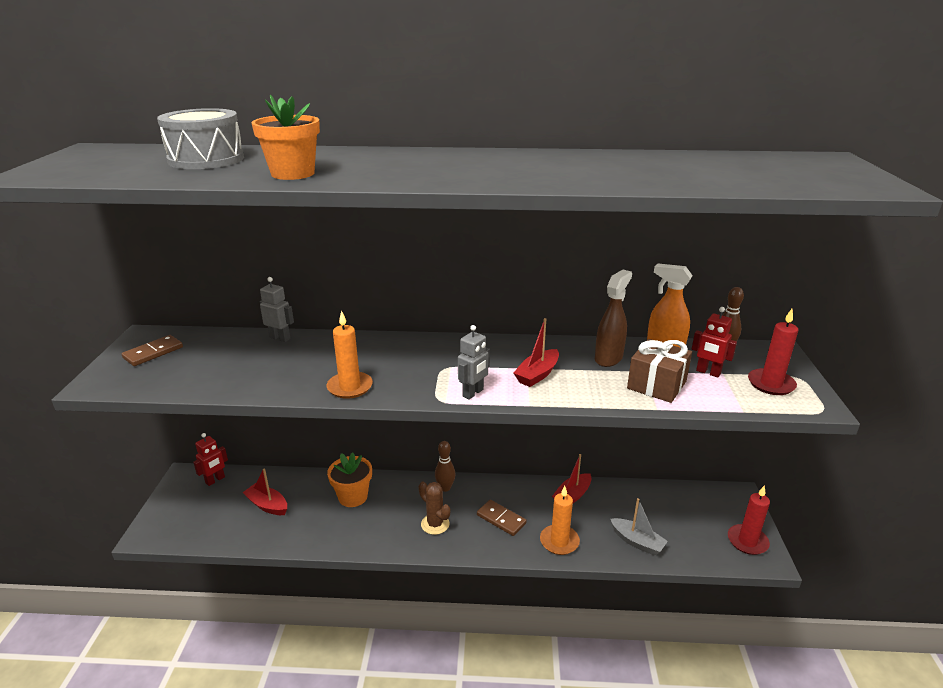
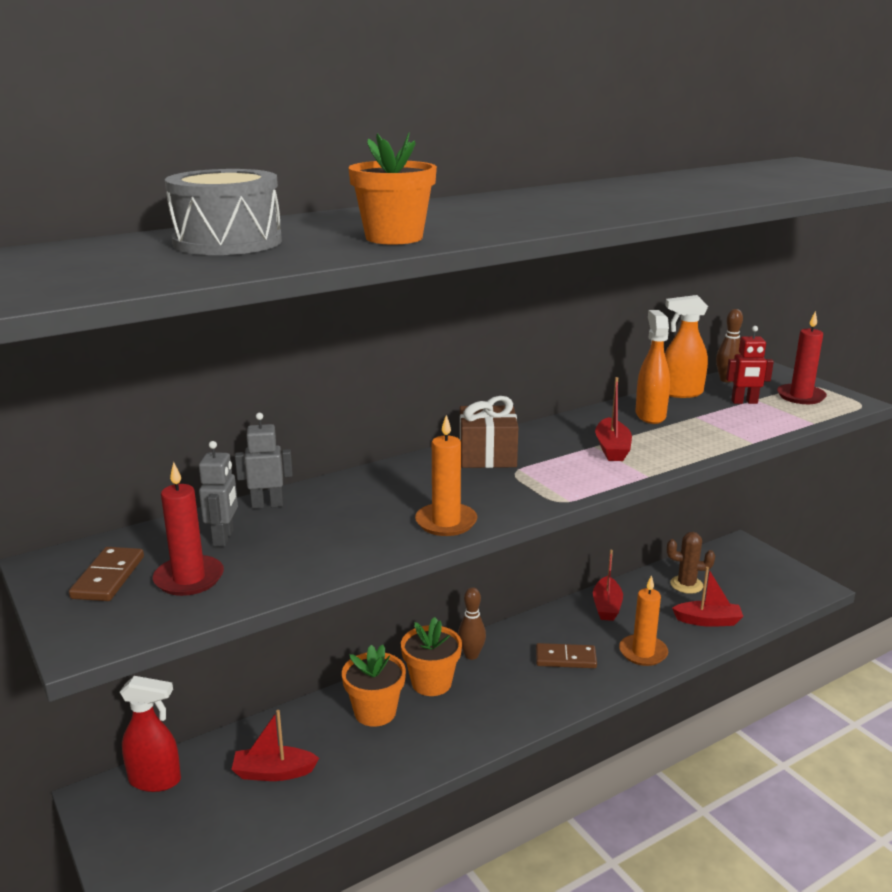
camera: 35 degrees left, 5 degrees down
red robot [193,433,228,486] -> red spray bottle [120,676,181,792]
brown cactus [419,482,450,535] -> brown cactus moved to [667,532,715,594]
grey robot [458,325,490,400] -> grey robot moved to [199,441,238,547]
brown spray bottle [595,270,632,367] -> orange spray bottle [635,310,670,424]
grey boat [610,498,668,556] -> red boat [672,567,743,627]
brown gift [627,339,692,403] -> brown gift moved to [460,396,518,468]
red candle [728,486,770,555] -> red candle moved to [153,462,224,596]
none -> orange flower pot [401,617,462,696]

